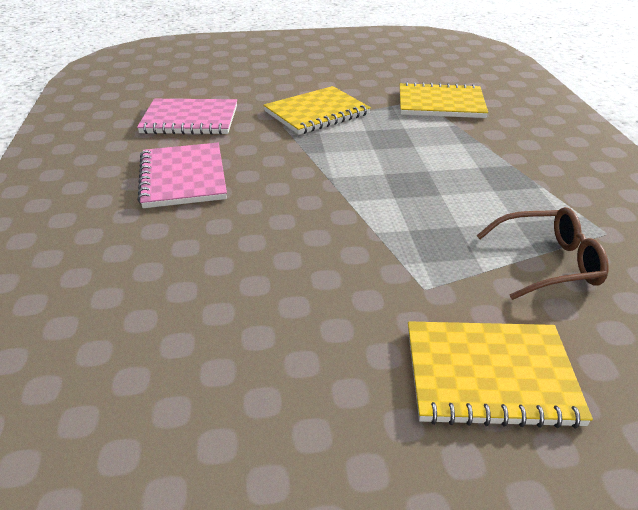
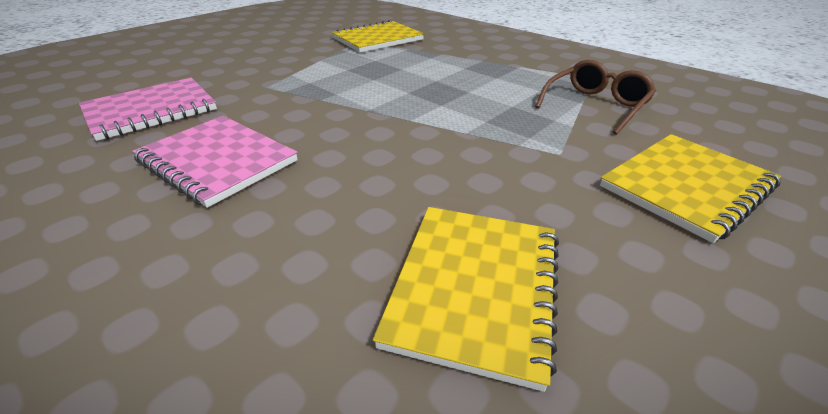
camera: 40 degrees left, 0 degrees up
yellow notebook [263,86,371,135] -> yellow notebook moved to [373,207,559,392]

